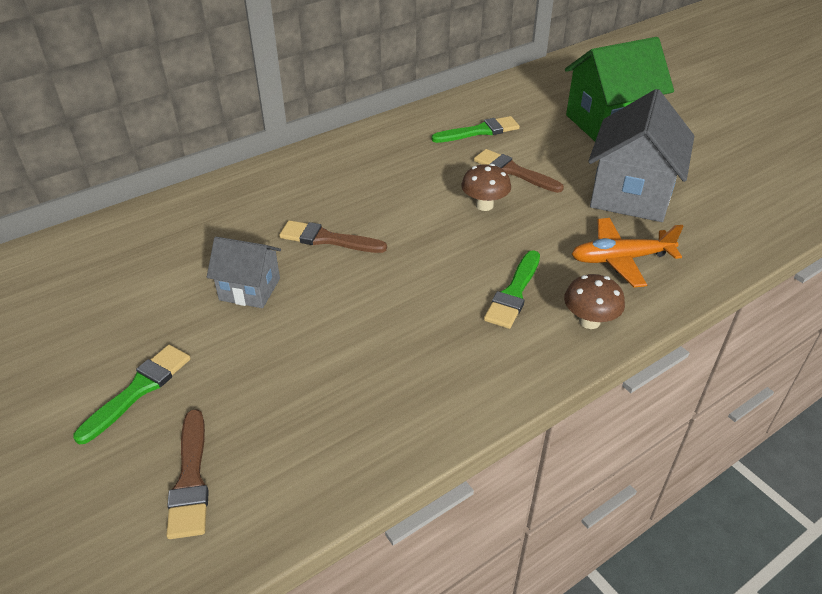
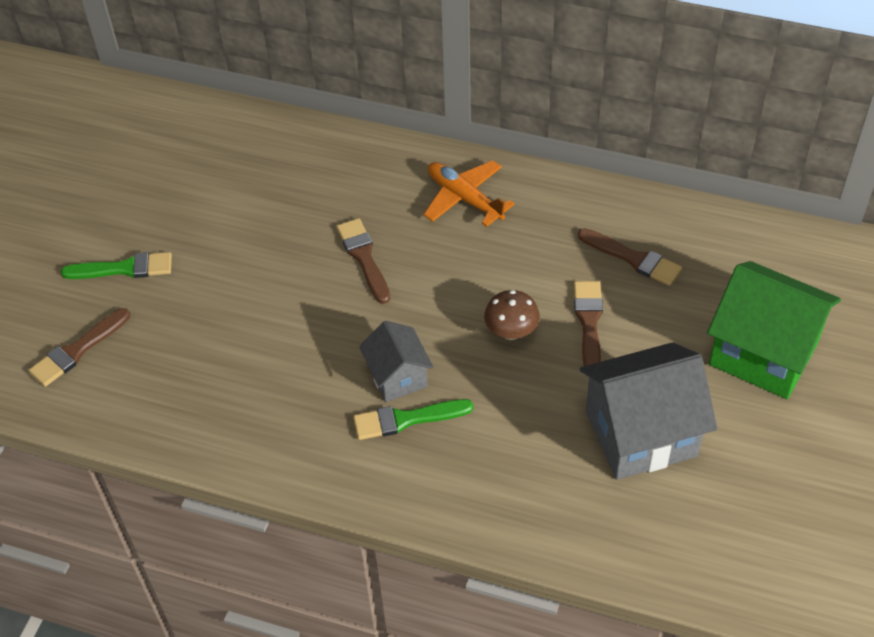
camera: 55 degrees right, 10 degrees up
grey house [207,237,281,308] -> grey house moved to [359,321,433,402]
green brush [431,116,520,143] -> brown brush [578,228,682,286]
brown mushroom [564,274,625,329] -> none
orange plane [572,218,684,288] -> orange plane moved to [423,160,514,227]

